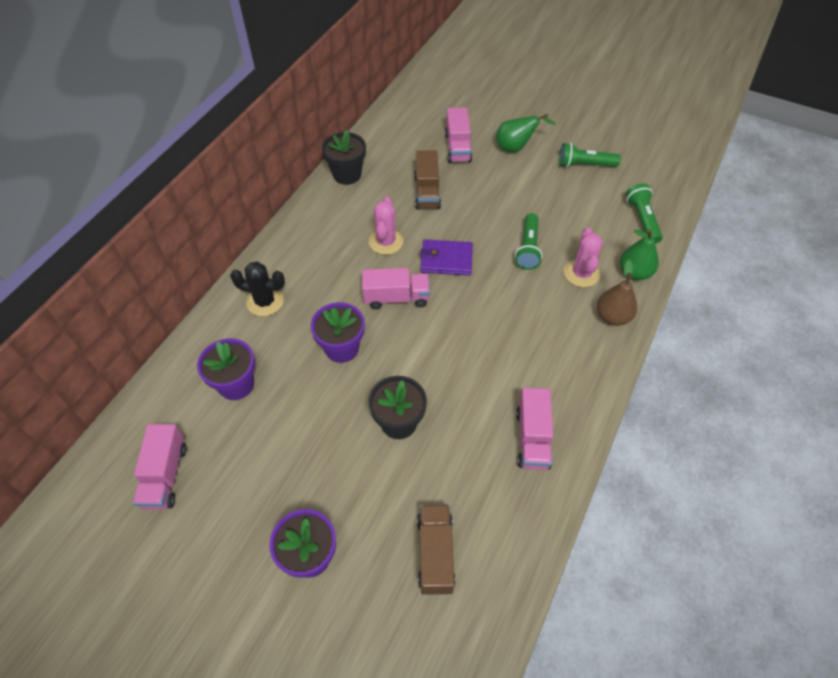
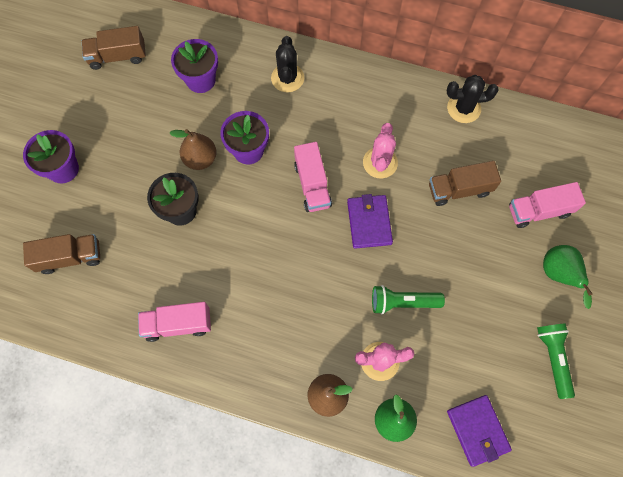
camera: 80 degrees right, 15 degrees up
pink truck [133,424,187,510] -> brown truck [82,26,146,70]
black flower pot [322,130,366,185] -> black cactus [447,75,499,123]
pink cactus [369,197,403,255] -> pink cactus turned 75 degrees counterclockwise [363,123,398,178]
green flashlight [626,183,663,244] -> purple wallet [447,395,512,467]
none -> brown pear [169,129,217,170]

